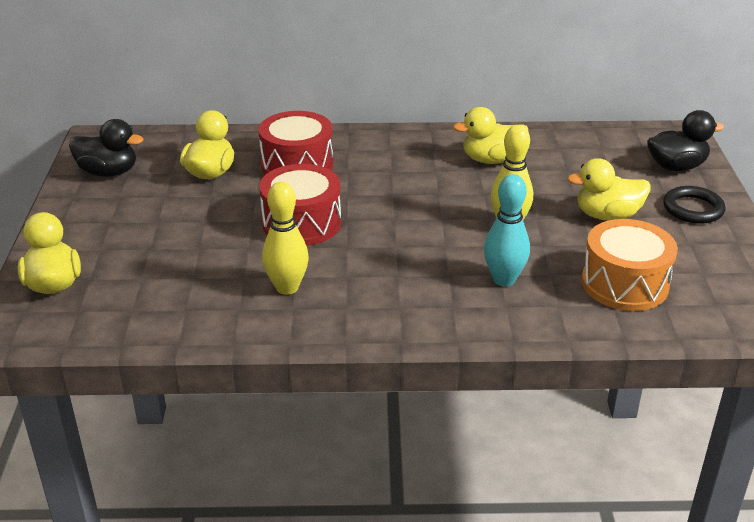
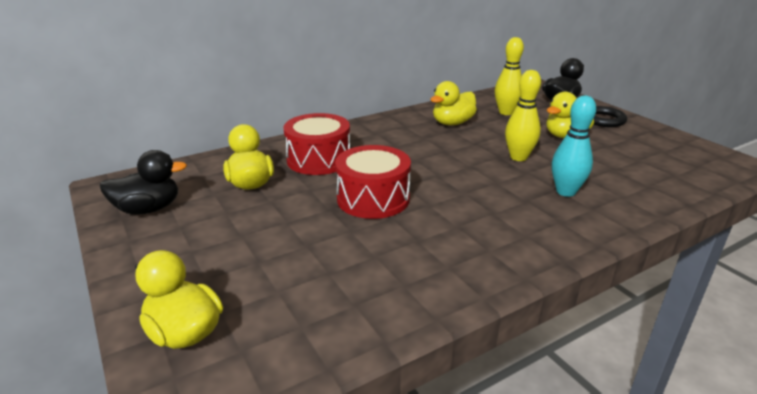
camera: 30 degrees left, 5 degrees down
yellow bowling pin [262,182,309,295] -> yellow bowling pin moved to [495,37,524,115]
orange drum [581,219,678,311] -> none

